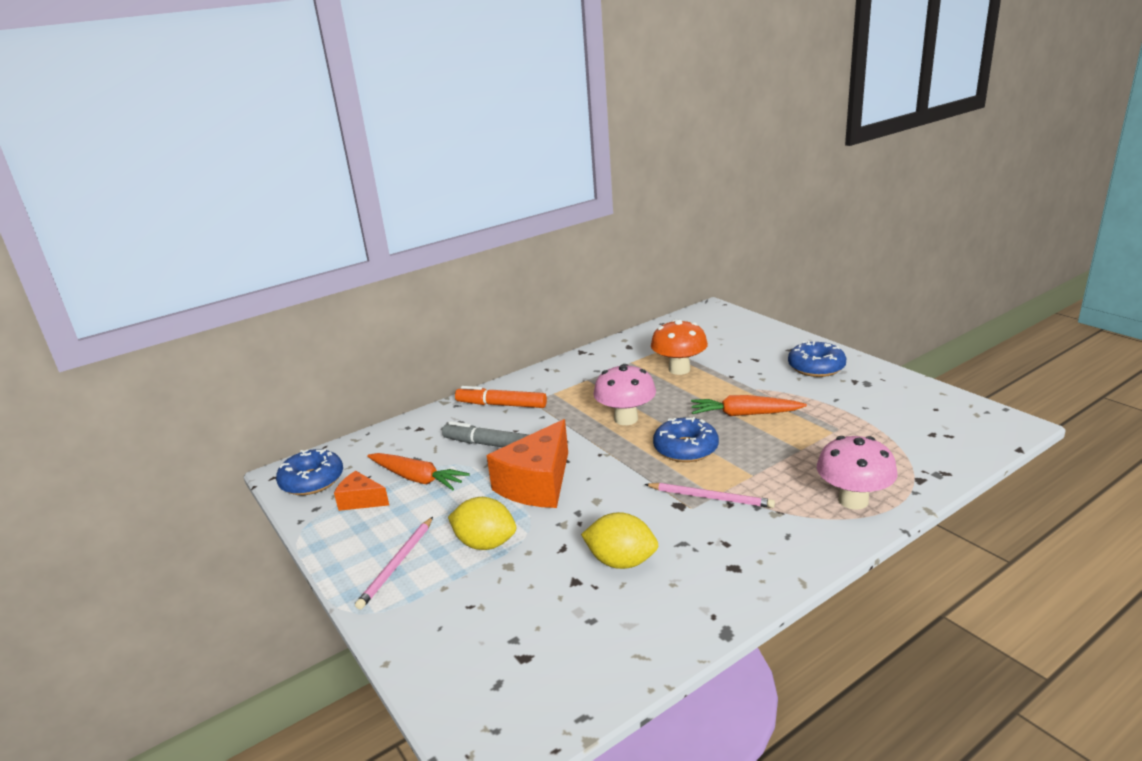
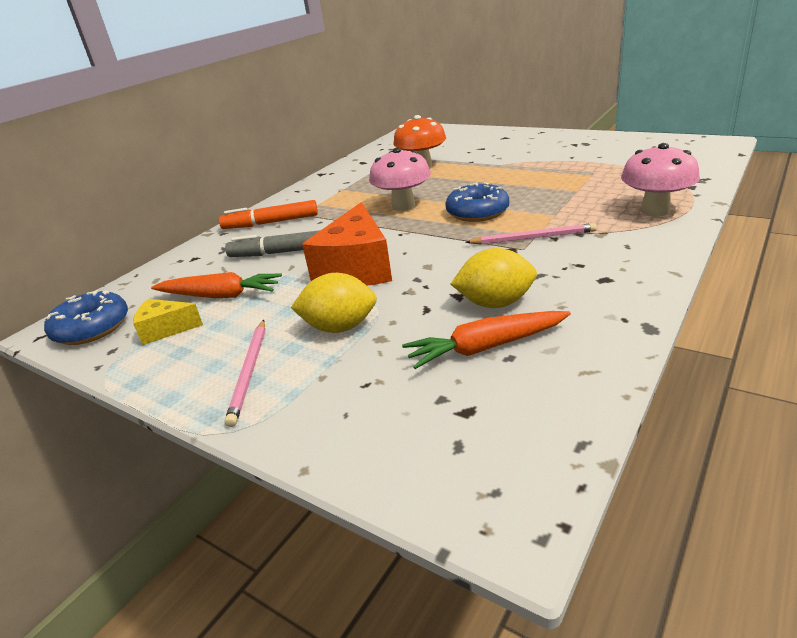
camera: 20 degrees left, 5 degrees up
orange cheese [334,471,389,511] -> yellow cheese [133,299,203,345]
orange carrot [691,395,807,416] -> orange carrot moved to [402,311,571,369]
blue donut [788,341,846,377] -> none

